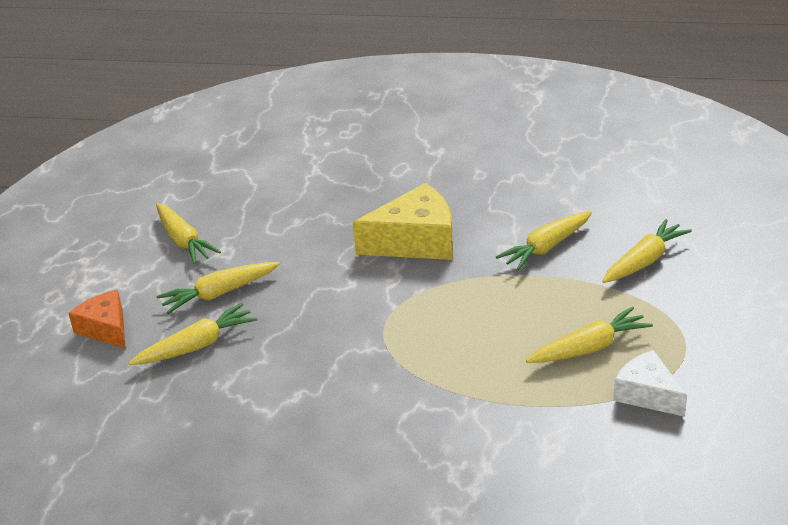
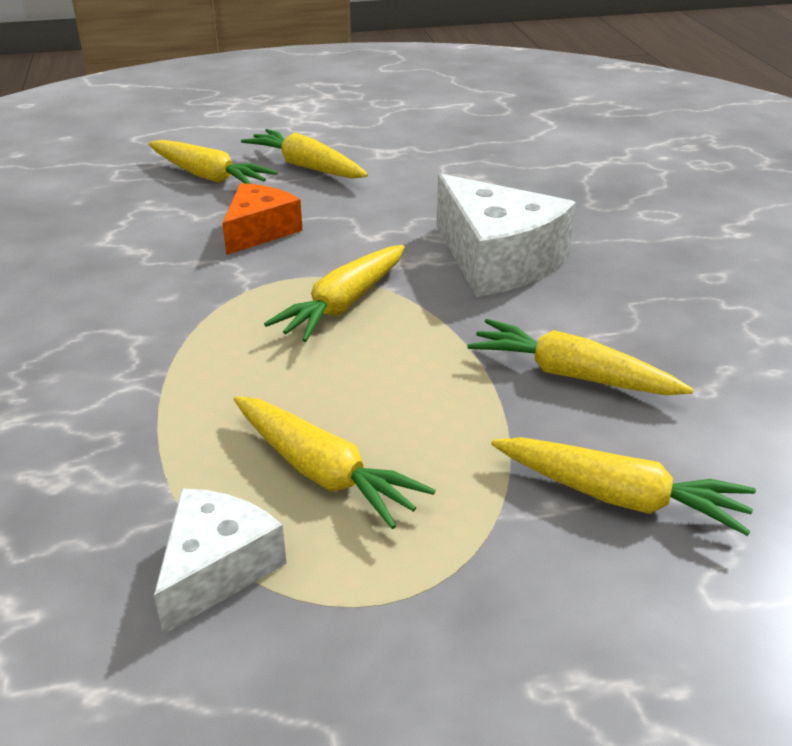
camera: 65 degrees right, 0 degrees up
orange cheese [68,290,126,349] -> orange cheese moved to [222,183,303,255]
yellow carrot [156,203,221,264] -> yellow carrot moved to [264,245,405,342]
yellow cheese [353,183,453,260] -> white cheese [437,174,576,297]

